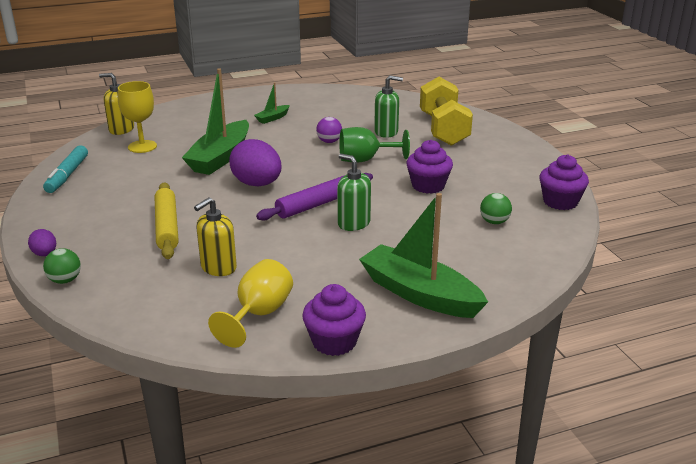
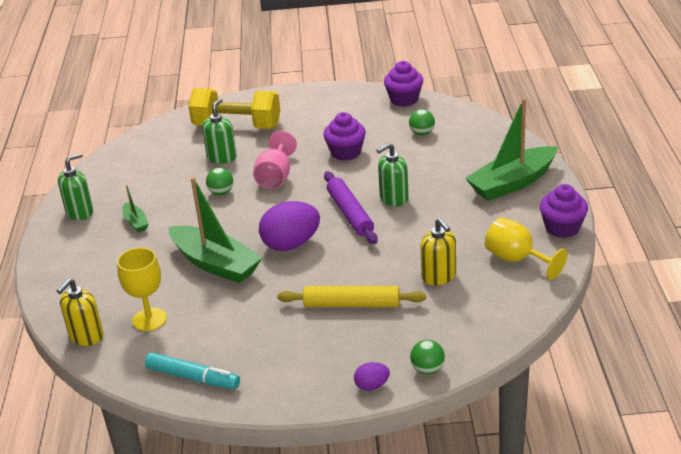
camera: 70 degrees left, 5 degrees up
purple ball [316,117,342,143] -> green ball [206,168,233,195]
green goblet [339,127,410,162] -> pink goblet [253,131,297,189]
none -> green soap dispenser [58,153,93,220]

